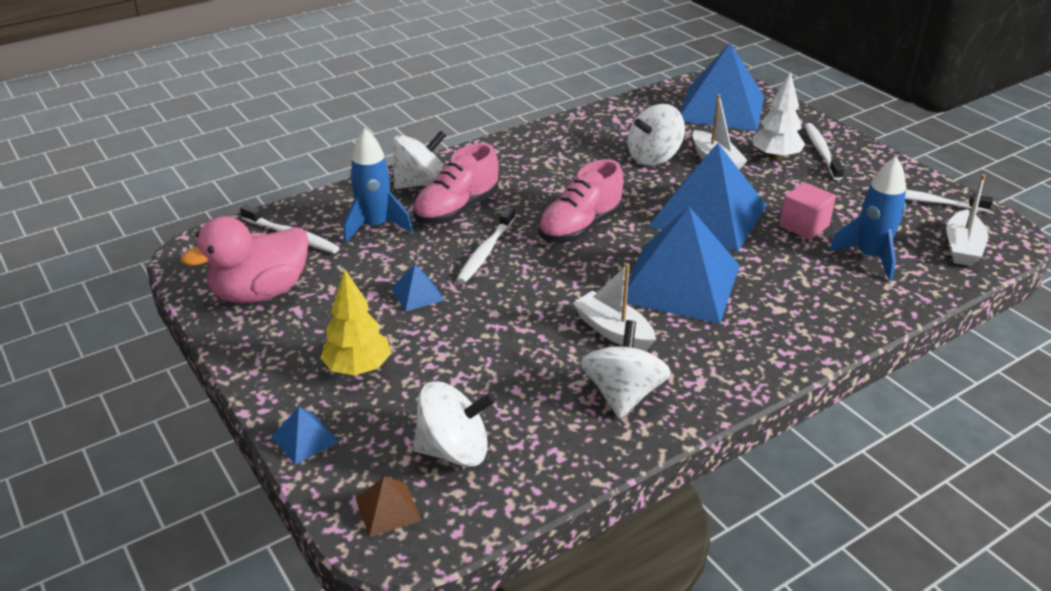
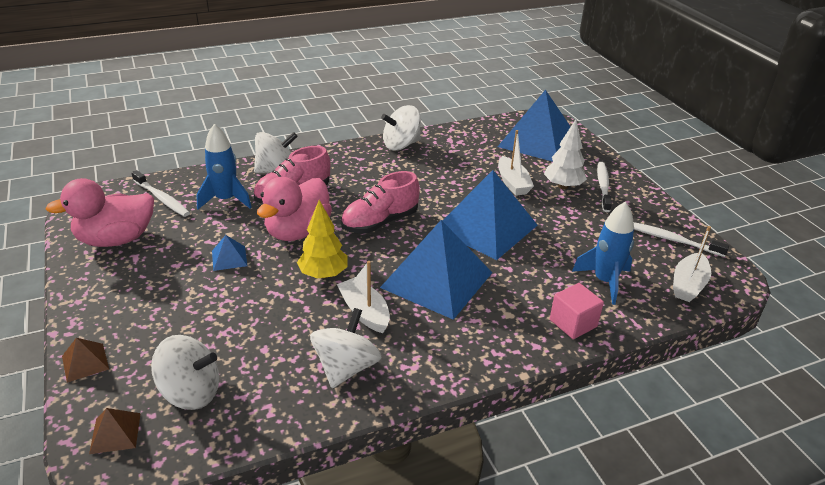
camera: 10 degrees right, 0 degrees up
blue pyramid [271,407,339,465] -> brown pyramid [62,338,109,383]
yellow tree [320,270,391,376] -> yellow tree moved to [297,200,348,279]
white toothbrush [456,206,515,284] -> pink duck [257,177,332,241]
white spinning top [628,104,685,166] -> white spinning top moved to [381,105,421,151]
pink cube [779,182,836,240] -> pink cube moved to [550,283,604,339]

